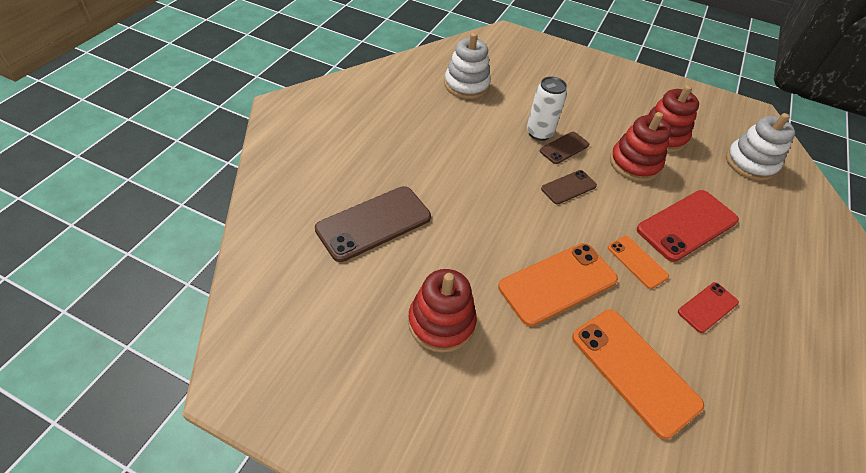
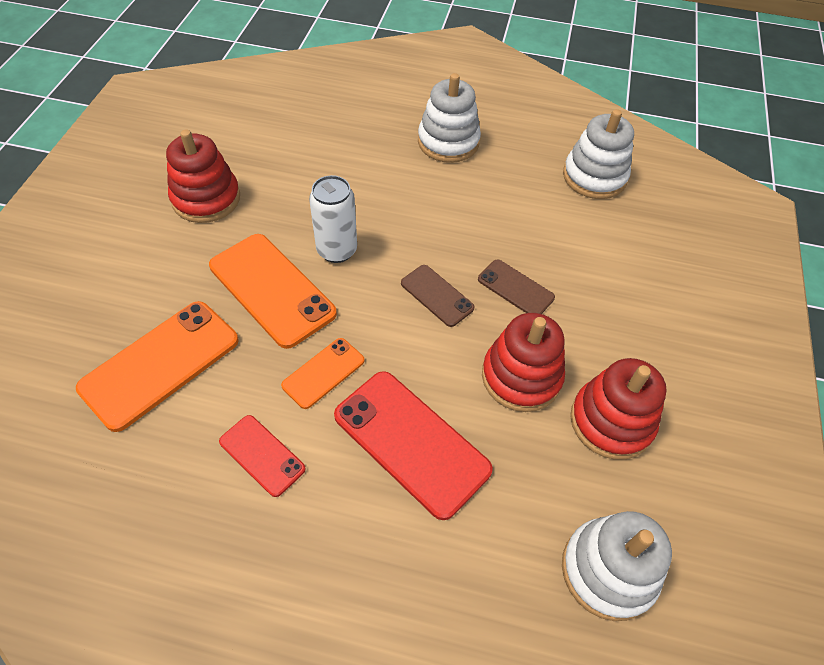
camera: 80 degrees right, 5 degrees up
brown phone [315,186,431,262] -> none
white can [527,76,567,141] -> white can moved to [309,175,357,263]
none -> white stacking toy [418,73,481,163]

